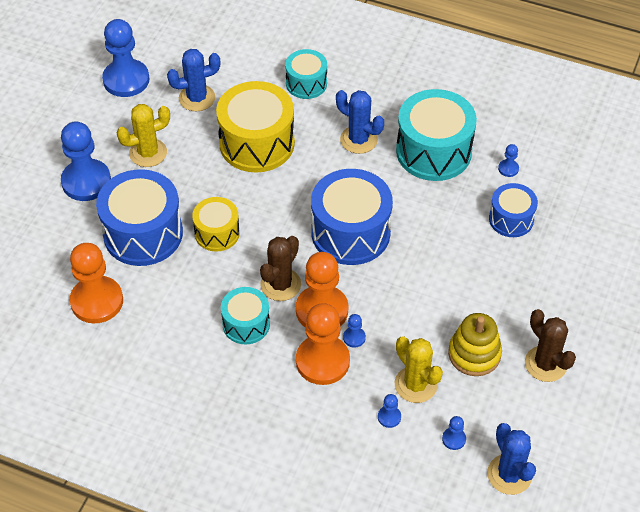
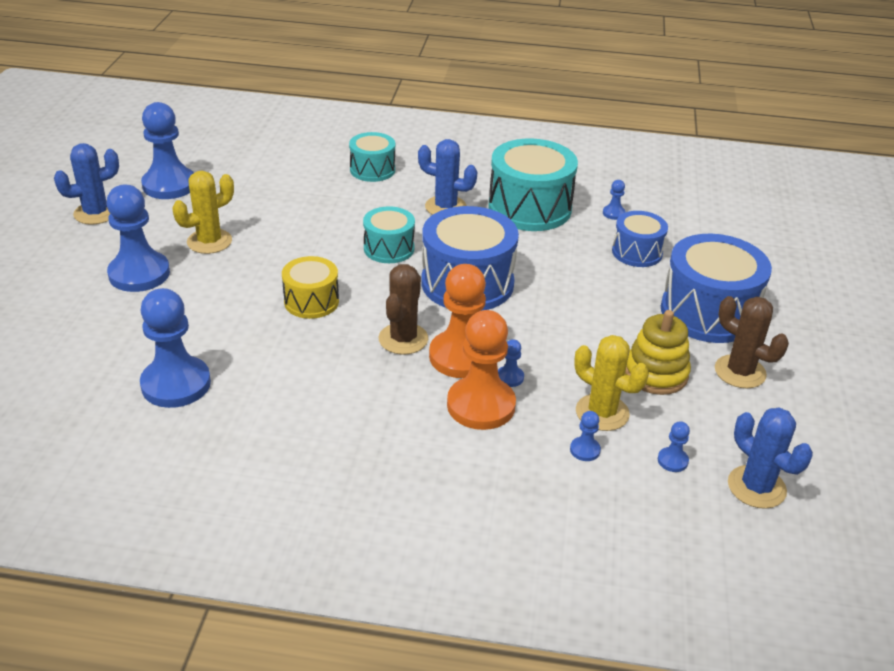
camera: 15 degrees left, 15 degrees down
orange pawn [70,243,123,323] -> blue pawn [140,288,211,408]
blue drum [96,169,183,266] -> blue drum moved to [661,234,772,343]
blue cactus [167,49,220,111] -> blue cactus moved to [54,143,119,225]
yellow drum [216,81,295,172] -> none
turquoise drum [221,287,270,344] -> turquoise drum moved to [363,206,415,263]

